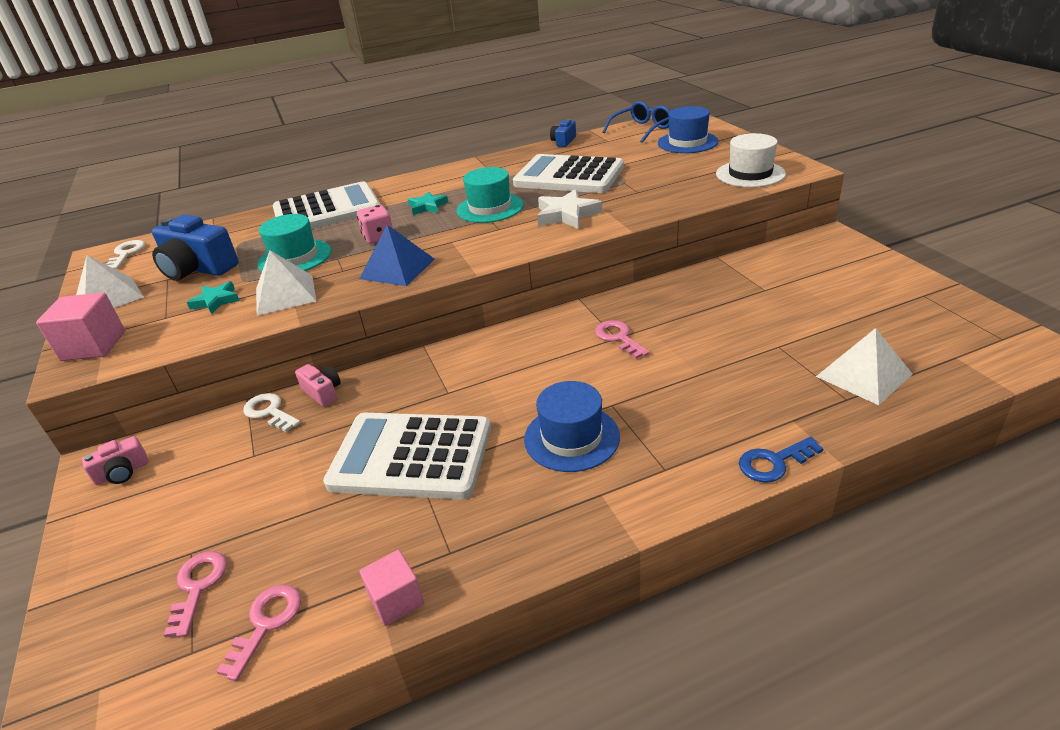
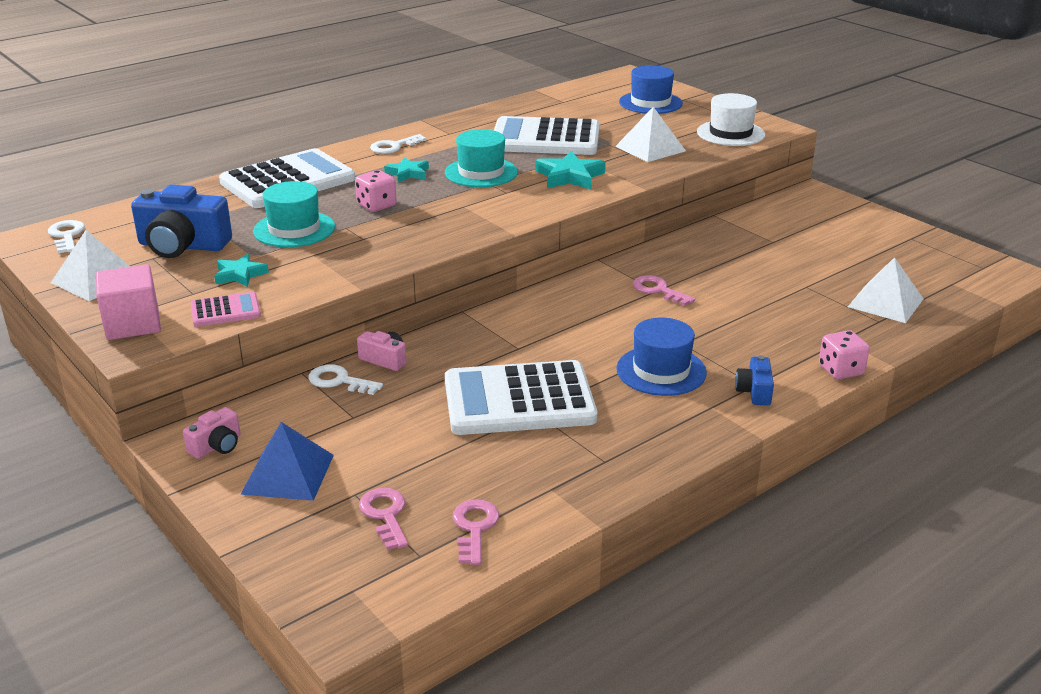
camera: 20 degrees left, 5 degrees down
white pyramid [256,250,316,316] -> white pyramid moved to [616,107,686,162]
blue pyramid [359,225,435,286] -> blue pyramid moved to [240,422,334,501]
pink cube [359,550,424,626] -> none
white star [537,189,602,229] -> turquoise star [536,151,606,189]
blue camera [550,119,576,147] -> blue camera moved to [735,355,774,406]
blue glasses [603,101,670,143] -> none
blue key [739,437,824,483] -> pink dice [819,330,870,380]
none -> pink calculator [191,292,261,327]
none -> white key [370,134,426,154]

